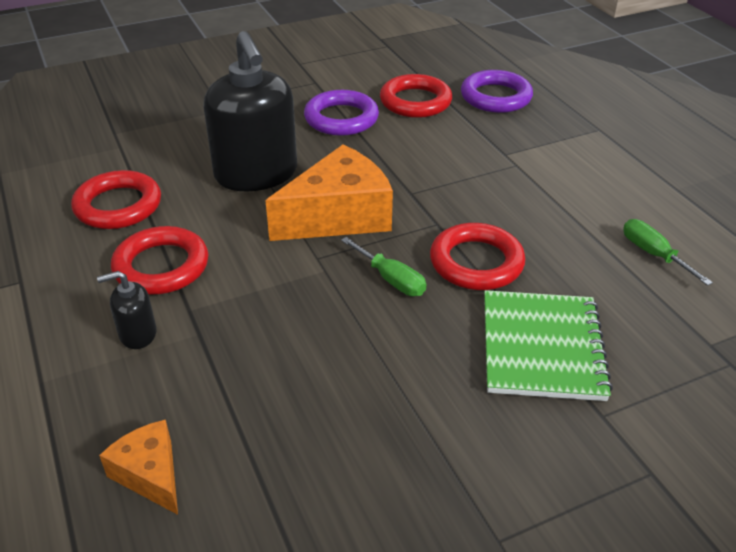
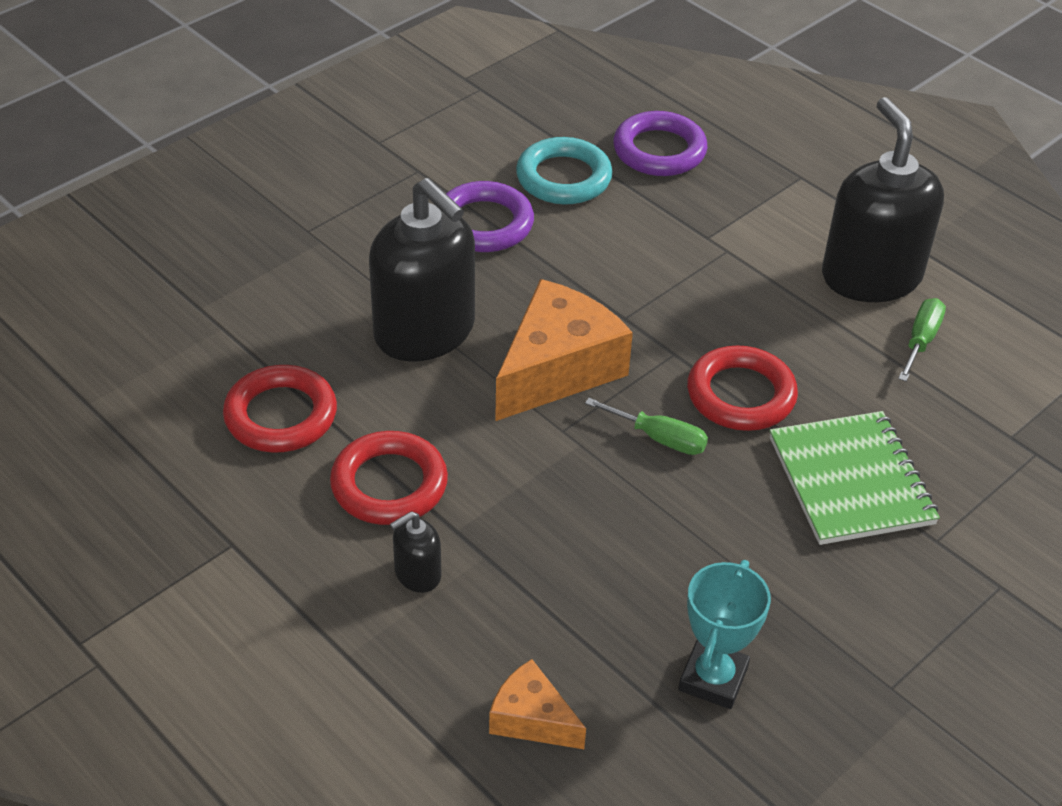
camera: 20 degrees left, 5 degrees up
red ring [380,74,452,118] -> turquoise ring [516,137,612,204]
green screwdriver [623,219,713,286] -> green screwdriver turned 75 degrees clockwise [898,298,946,381]
none -> turquoise trophy [678,560,771,709]
none -> black soap dispenser [822,97,944,302]

